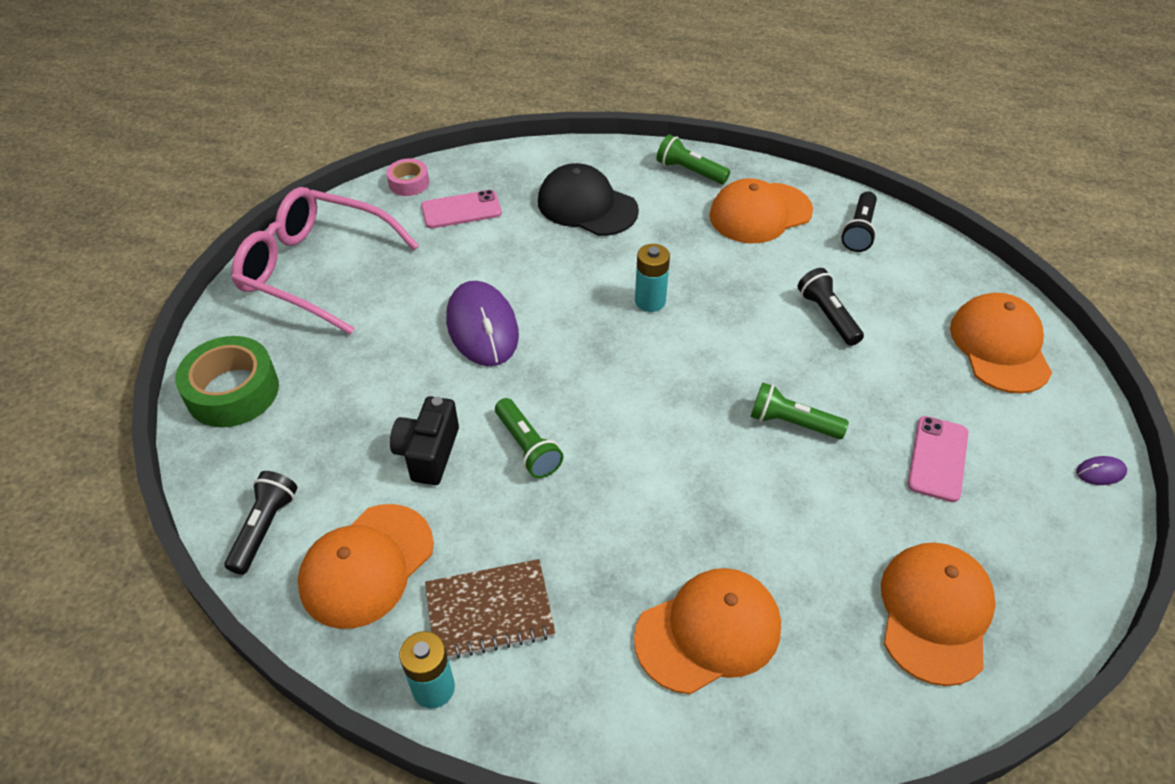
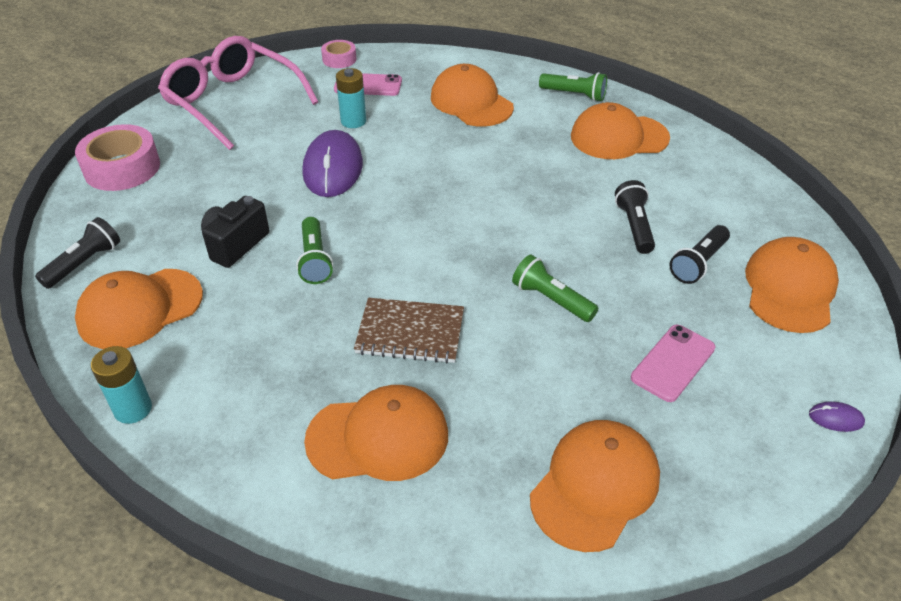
camera: 20 degrees right, 5 degrees down
green tape [175,336,279,427] -> pink tape [75,124,160,191]
brown notebook [425,559,555,658] -> brown notebook moved to [354,298,464,363]
black cap [538,163,639,236] -> orange cap [431,64,514,127]
turquoise battery [635,244,670,312] -> turquoise battery moved to [336,68,366,128]
green flashlight [657,134,730,184] -> green flashlight turned 150 degrees clockwise [539,72,607,102]
black flashlight [841,191,877,252] -> black flashlight moved to [669,225,730,284]

